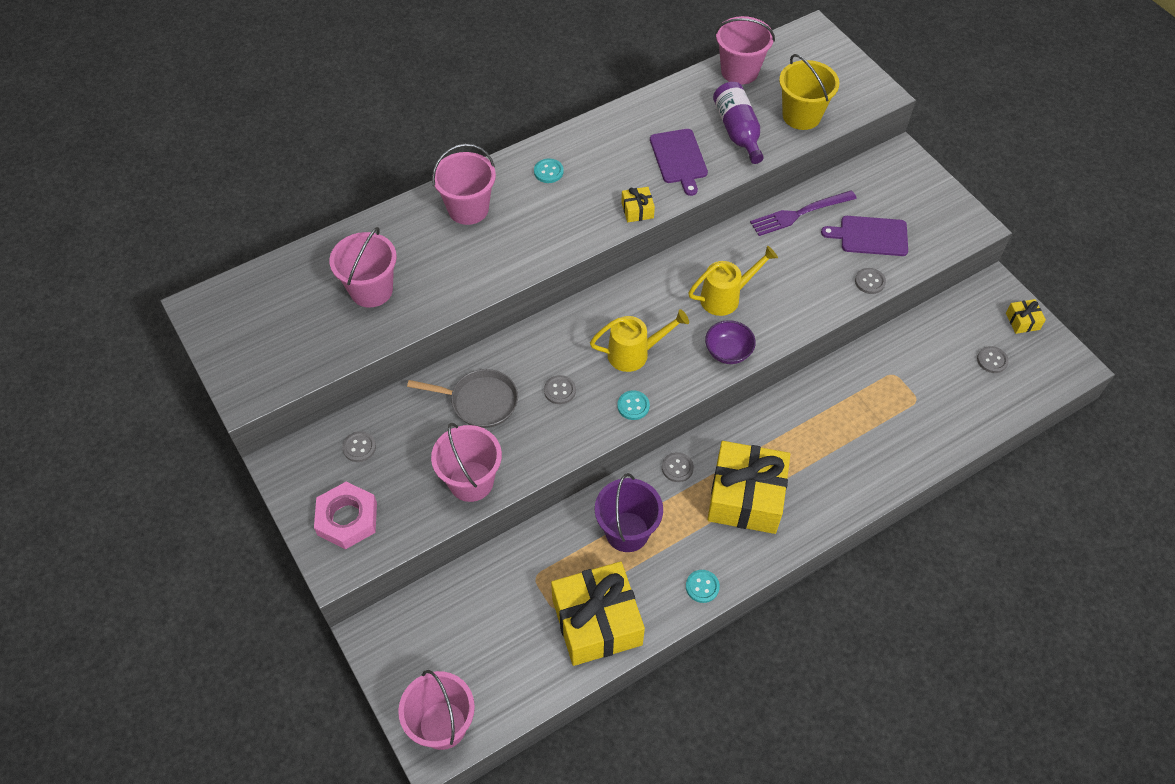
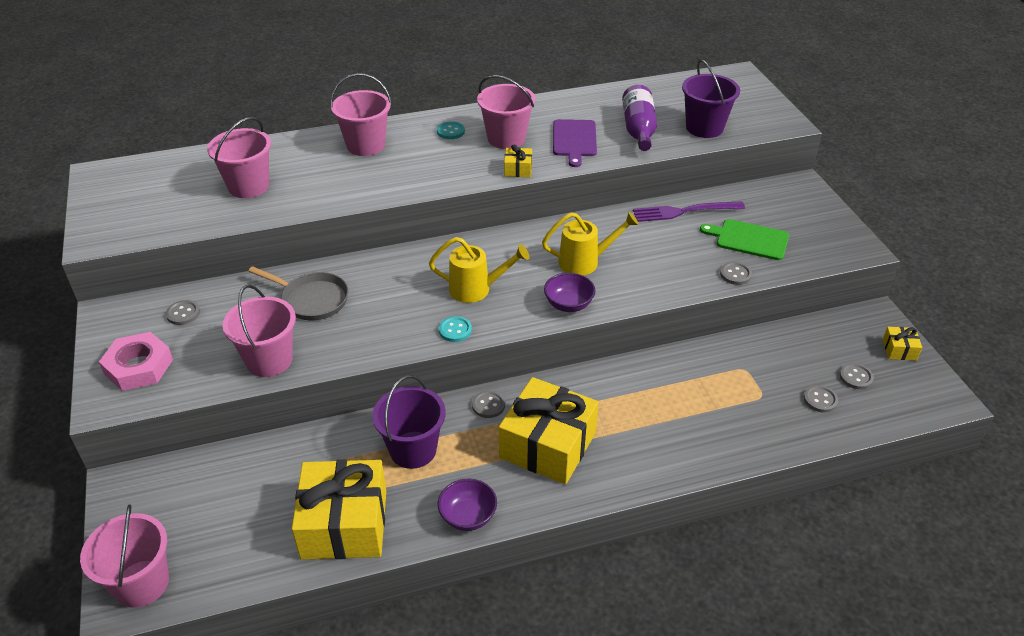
camera: 15 degrees right, 15 degrees down
grey button [544,375,576,404] -> grey button moved to [803,385,838,413]
turquoise button [686,570,720,603] -> purple bowl [438,478,497,531]
pink bucket [715,16,775,85] -> pink bucket moved to [477,75,536,149]
yellow bucket [779,54,839,130] -> purple bucket [682,59,740,138]
purple cutting board [821,216,908,256] -> green cutting board [700,219,789,260]

